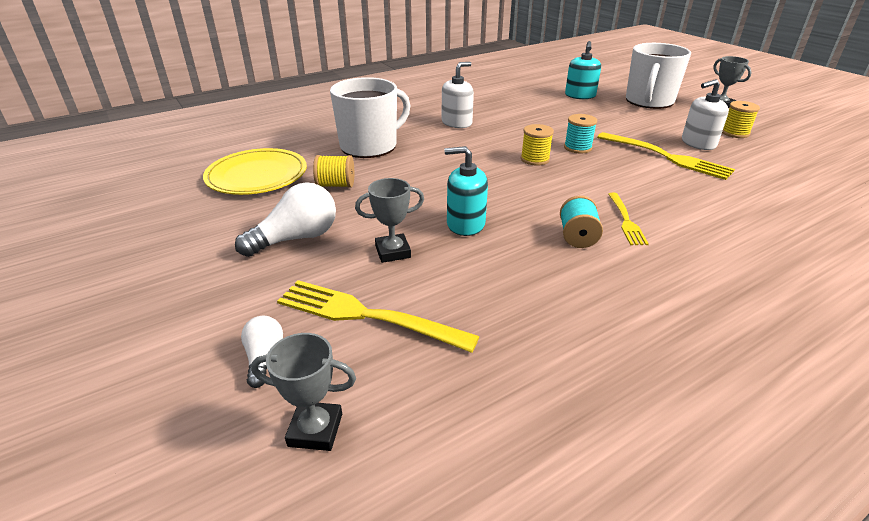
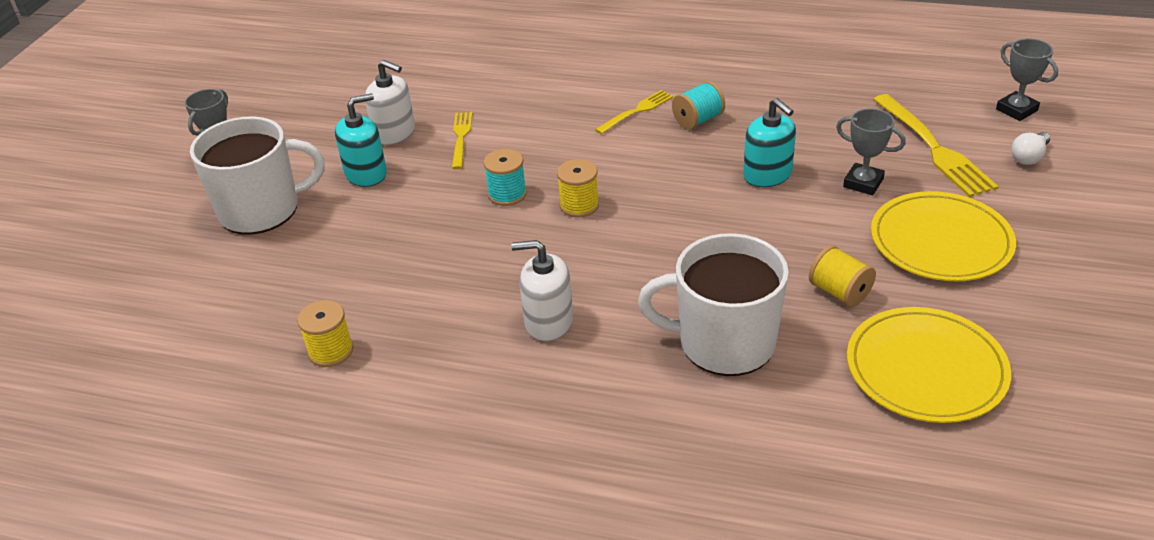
camera: 130 degrees left, 5 degrees up
white light bulb [235,182,336,257] -> yellow plate [871,191,1016,281]
turquoise soap dispenser [565,41,601,99] -> turquoise soap dispenser moved to [335,93,387,187]
yellow fork [597,132,735,180] -> yellow fork [452,112,472,169], size x0.58
yellow spool [722,101,760,138] -> yellow spool moved to [297,300,353,367]

